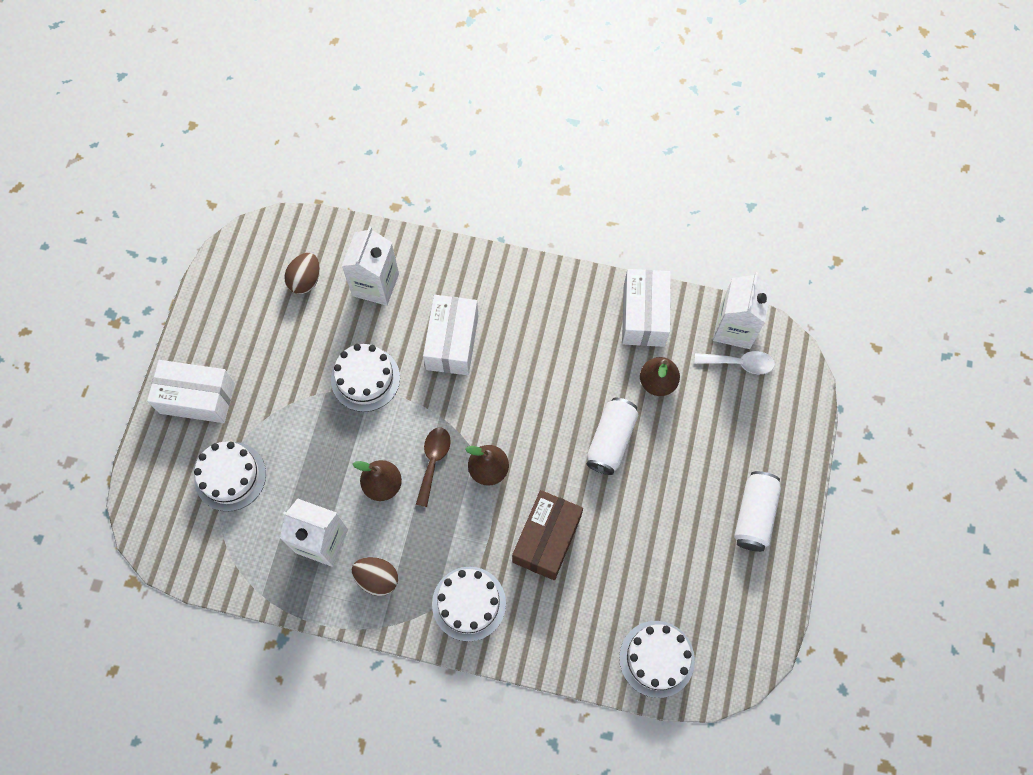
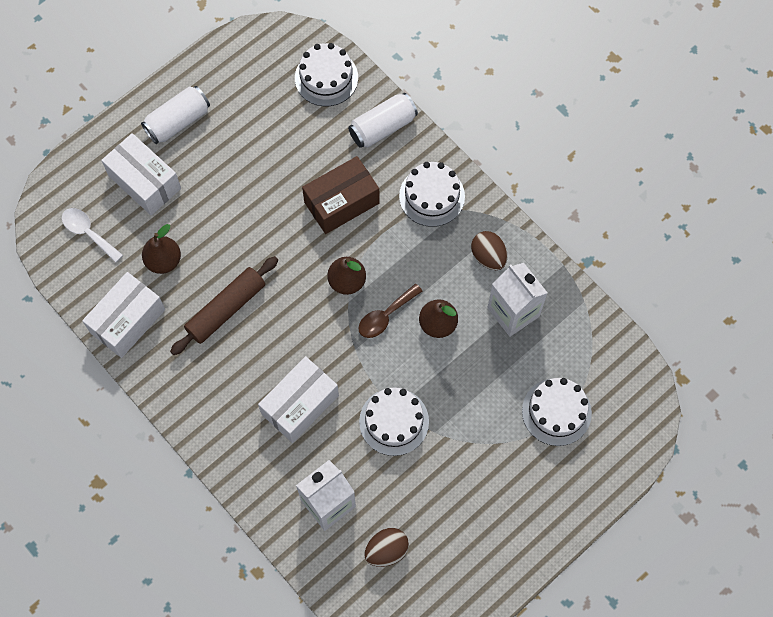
camera: 145 degrees left, 0 degrees up
white box [147,360,235,423] -> white box moved to [101,133,181,216]
white can [587,398,638,475] -> white can moved to [348,93,418,148]
white carton [713,272,772,349] -> none
none -> brown rolling pin [170,256,278,355]

